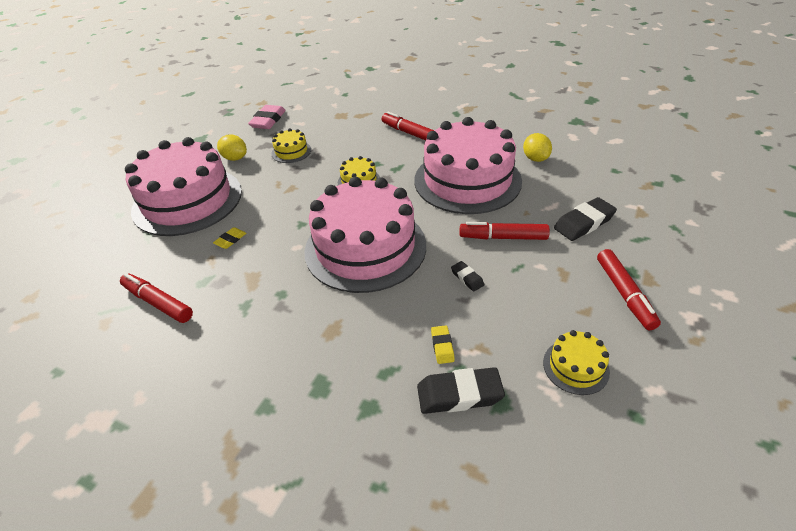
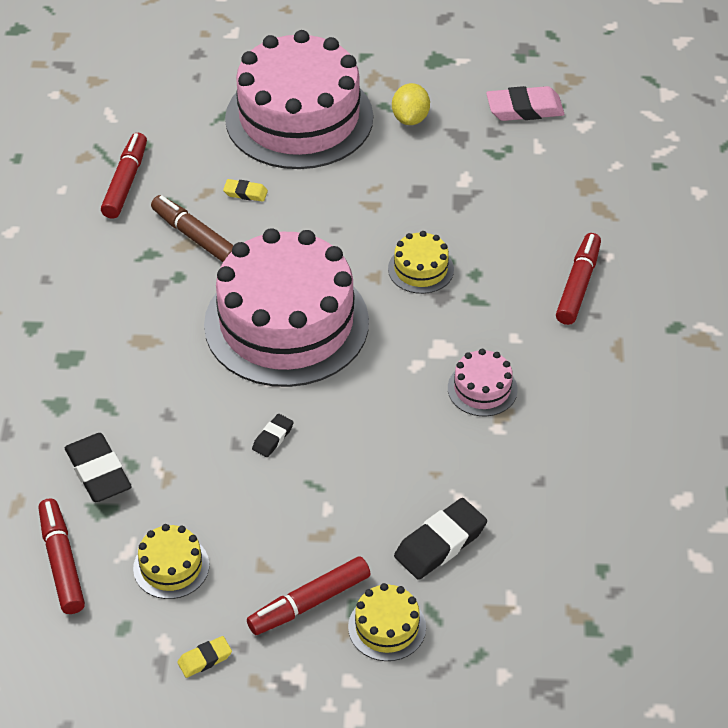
camera: 65 degrees right, 5 degrees up
yellow cake [271,128,311,163] -> yellow cake moved to [348,583,426,661]
pink cake [415,117,522,214] -> pink cake [448,349,518,416], size x0.41
yellow eraser [431,325,455,364] -> yellow eraser moved to [177,636,232,678]
red marker [459,222,550,240] -> red marker moved to [38,498,85,614]
yellow lemon [523,133,552,162] -> none
black eraser [554,197,617,241] -> black eraser turned 75 degrees counterclockwise [394,498,487,580]
none -> brown marker [151,195,234,262]

